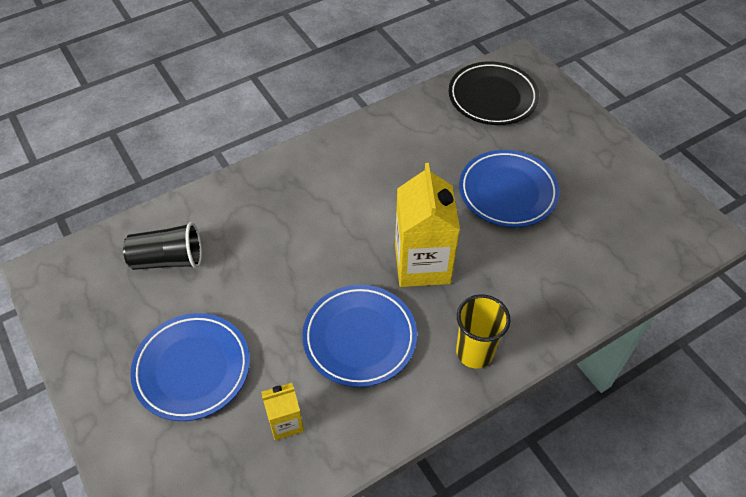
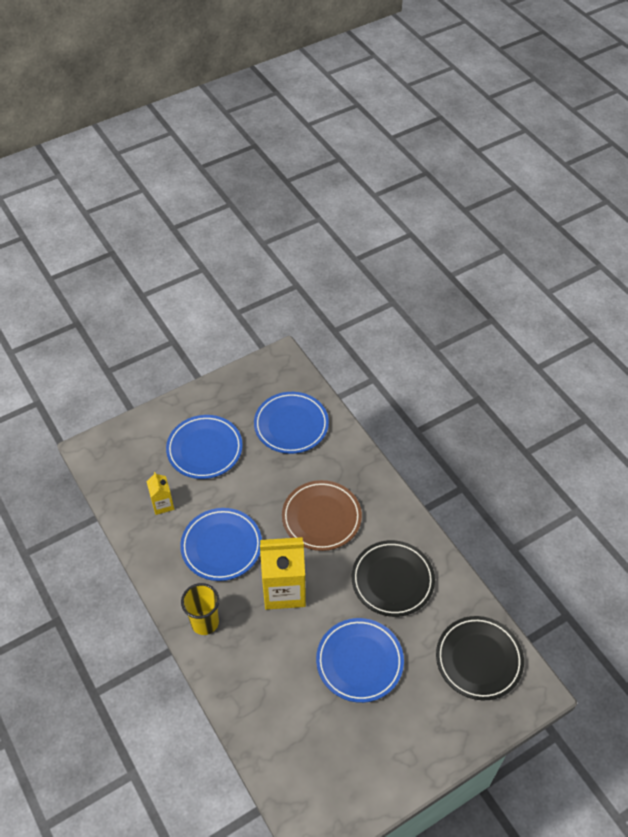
camera: 90 degrees right, 0 degrees up
black cup [123,222,202,270] -> blue plate [254,392,329,454]
none -> brown plate [282,480,362,551]
none -> black plate [352,540,435,617]

